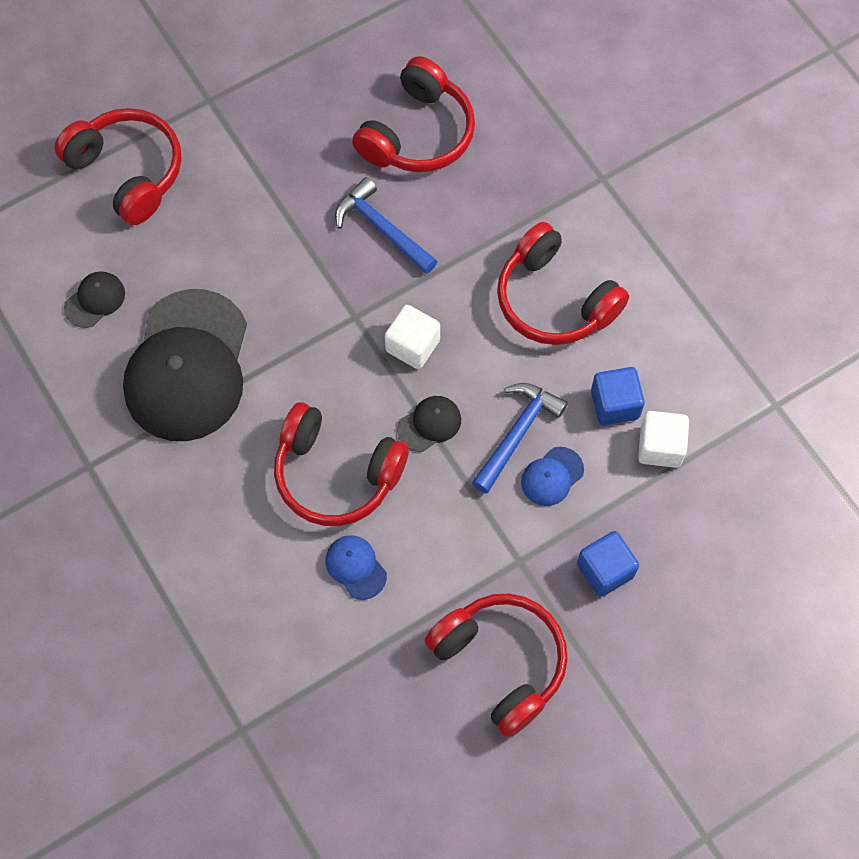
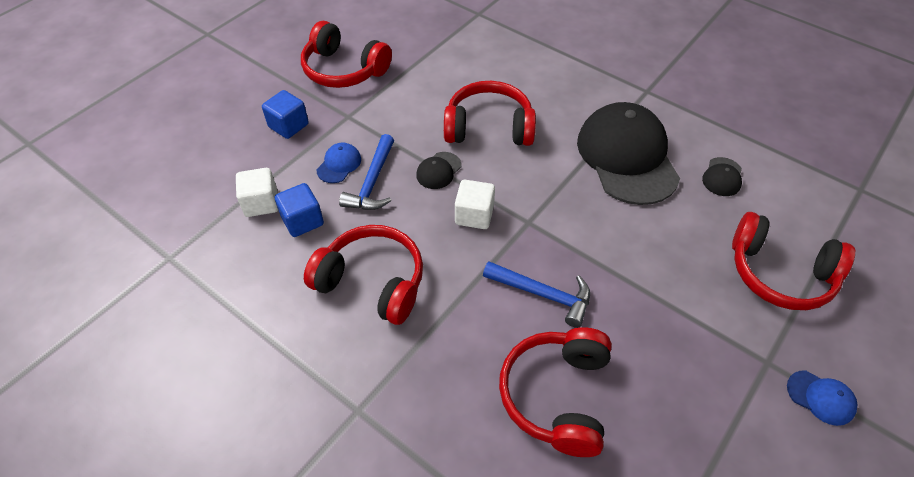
camera: 160 degrees right, 15 degrees down
blue cap [325,535,387,600] -> blue cap moved to [787,370,857,426]

